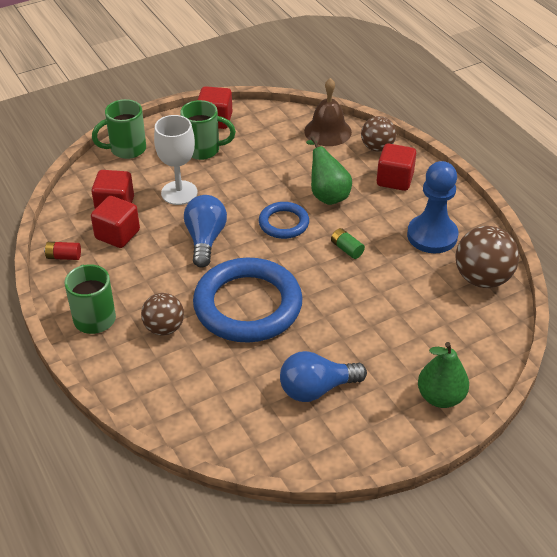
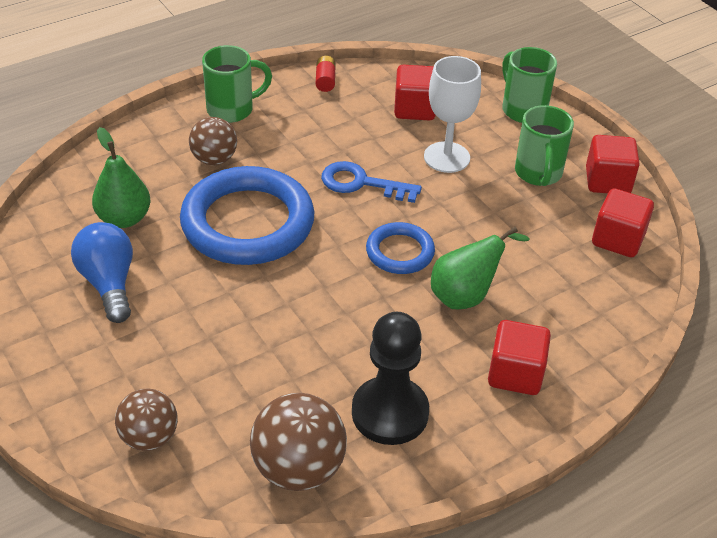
camera: 85 degrees right, 0 degrees up
red cube [91,196,140,248] -> red cube moved to [592,188,654,257]
blue light bulb [184,195,227,268] -> blue key [321,161,422,203]
brown bell [304,78,352,146] -> none
green battery [331,228,365,259] -> none
brown ball [361,116,396,152] -> brown ball moved to [115,389,178,451]
blue pawn [407,161,458,253] -> black pawn [352,312,429,445]
green pear [418,342,469,408] -> green pear moved to [92,127,150,228]

